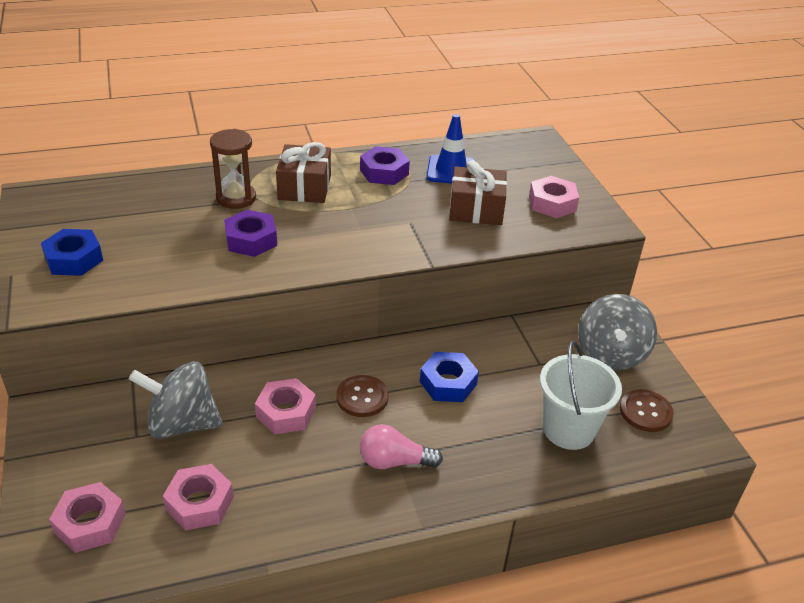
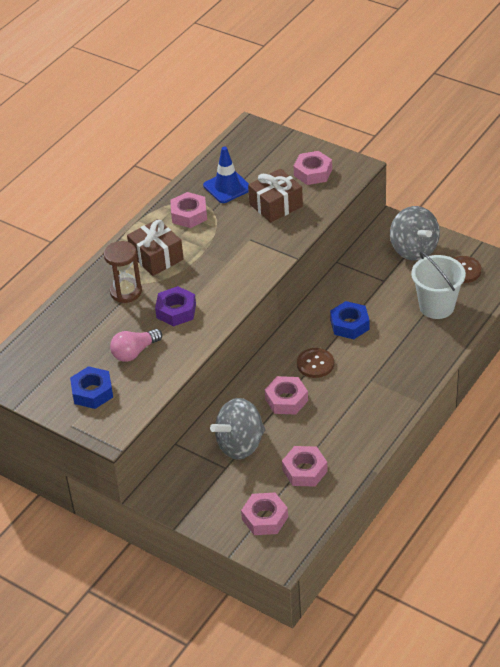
camera: 35 degrees left, 5 degrees up
purple nut [360,146,410,185] -> pink nut [170,192,207,228]
pink light bulb [360,424,443,469] -> pink light bulb moved to [110,329,162,362]

